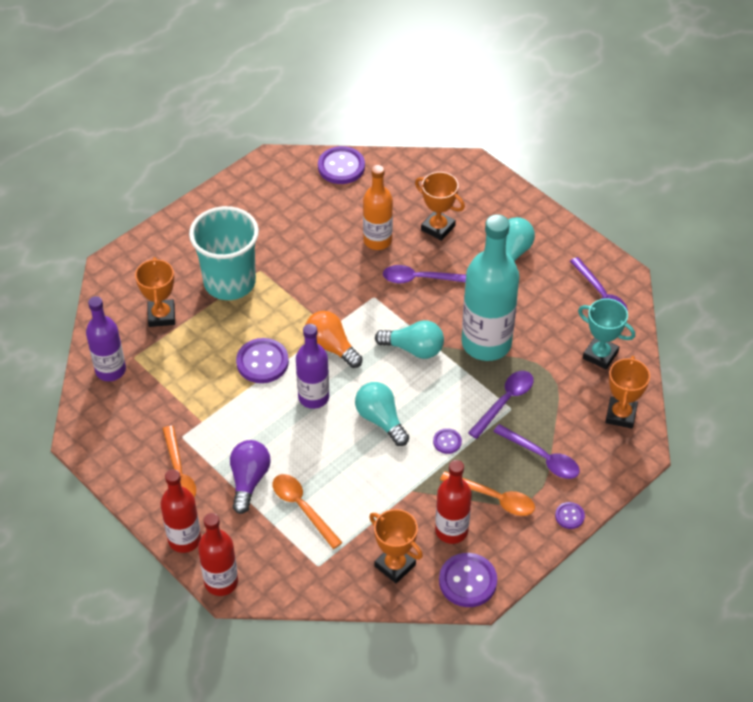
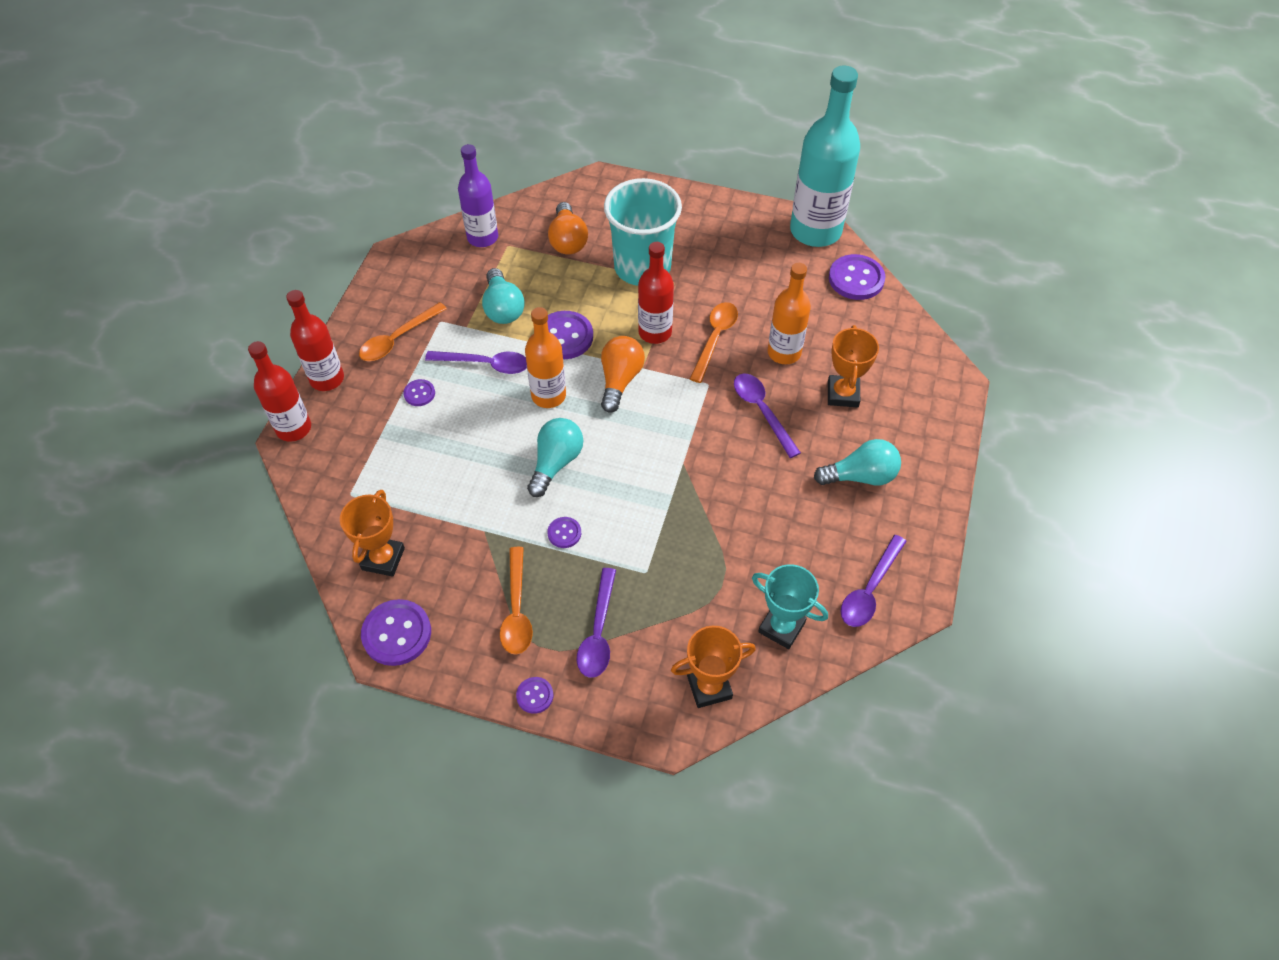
camera: 60 degrees right, 5 degrees up
orange trophy [135,257,175,327] -> orange light bulb [548,202,588,254]
purple light bulb [230,440,271,514] -> purple button [403,379,435,406]
orange spoon [272,474,343,549] -> orange spoon moved to [690,302,738,383]
purple bottle [296,324,329,409] -> orange bottle [525,307,566,408]
turquoise light bulb [375,320,444,359] -> turquoise light bulb moved to [482,268,525,324]
red bottle [435,460,472,544] -> red bottle moved to [638,242,674,344]
turquoise bottle [462,214,519,361] -> turquoise bottle moved to [790,66,860,247]
purple spoon [468,371,534,439] -> purple spoon moved to [425,351,527,374]
turquoise trophy [578,299,635,369] -> turquoise trophy turned 60 degrees counterclockwise [752,564,828,649]

